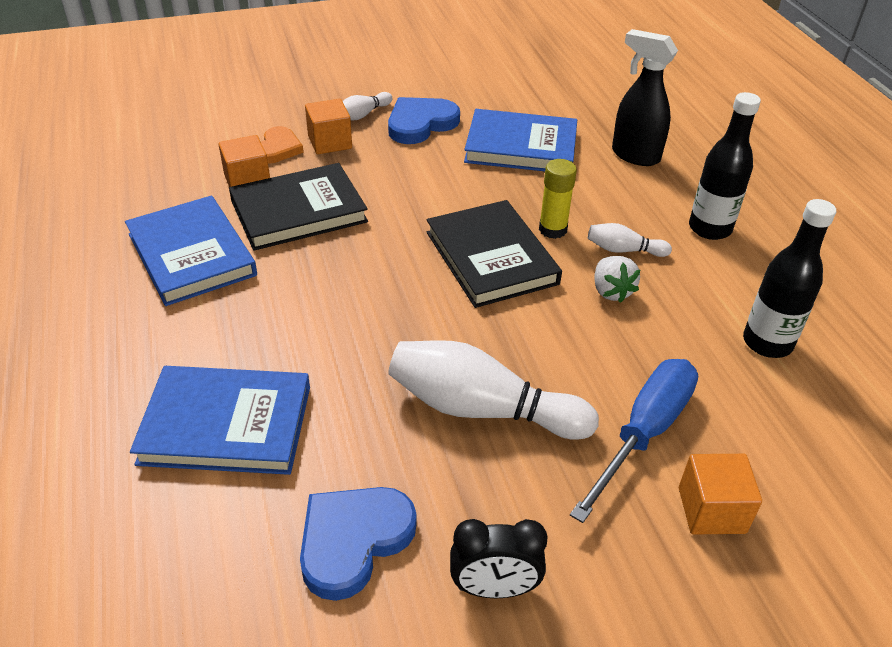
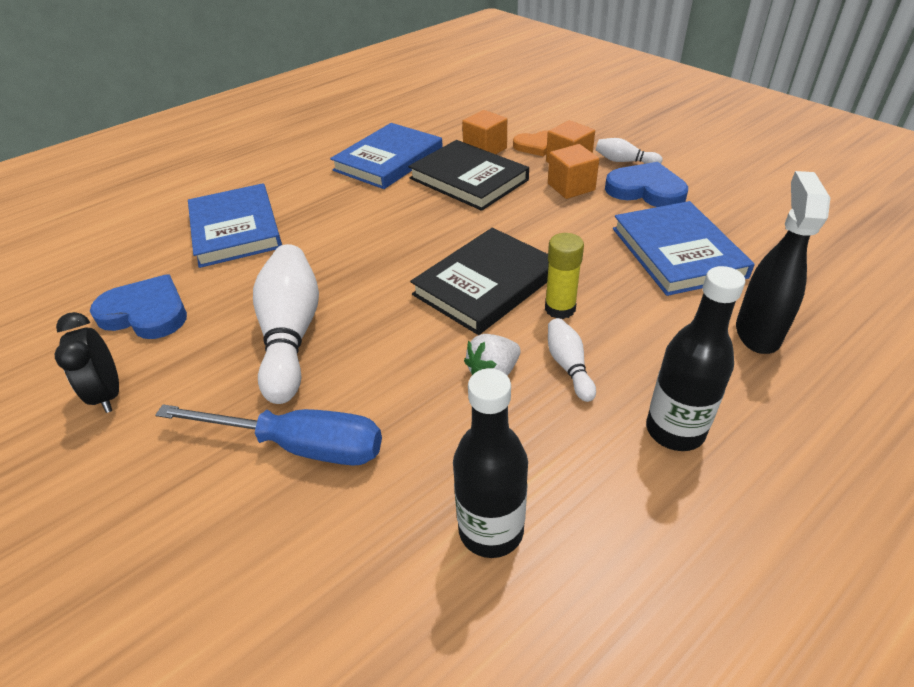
camera: 70 degrees right, 0 degrees up
orange cube [679,454,762,534] -> orange cube moved to [548,144,599,199]

